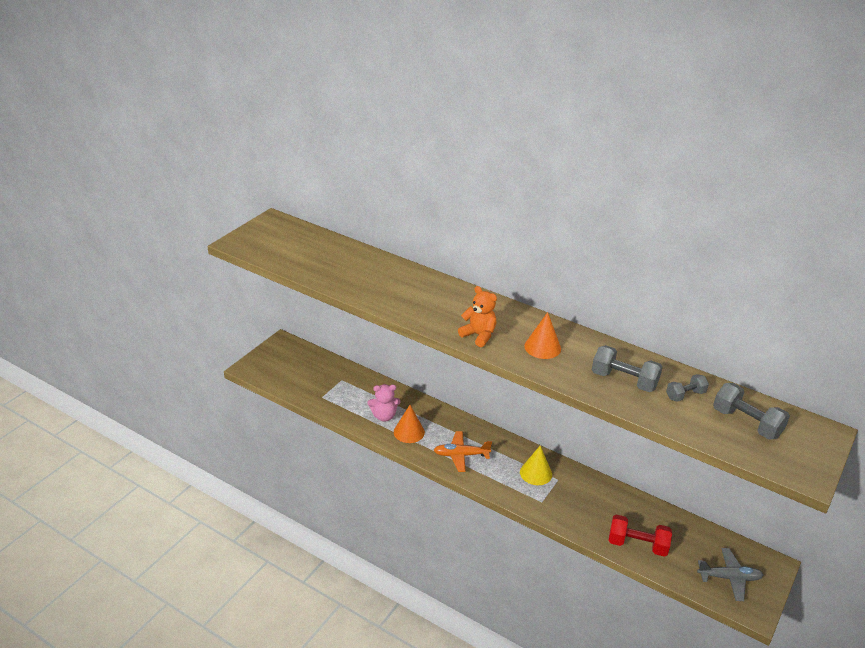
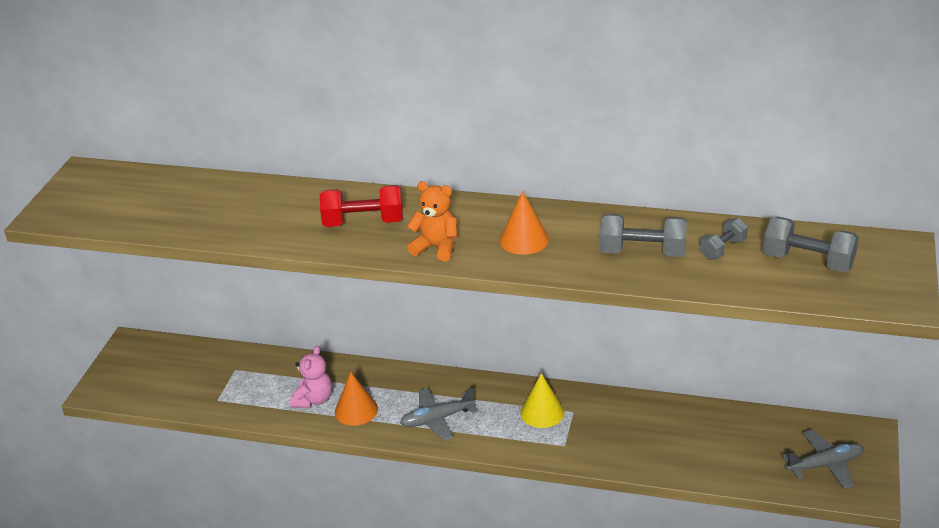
camera: 15 degrees left, 0 degrees up
pink teddy bear [367,384,401,422] -> pink teddy bear turned 45 degrees counterclockwise [290,346,332,408]
orange plane [434,431,492,472] -> grey plane [400,388,478,440]
red dumbbell [608,515,672,557] -> red dumbbell moved to [320,185,403,227]

